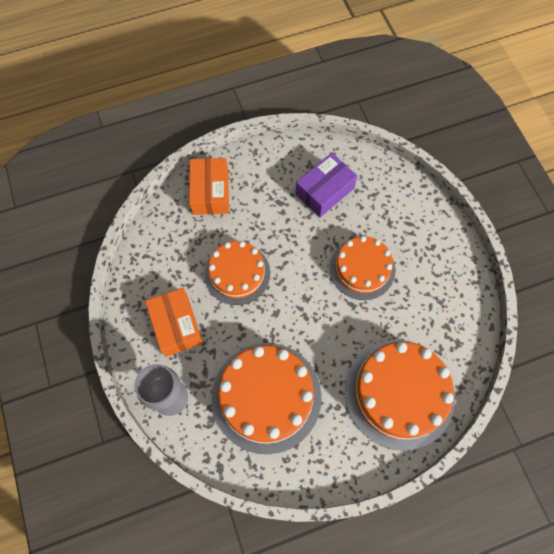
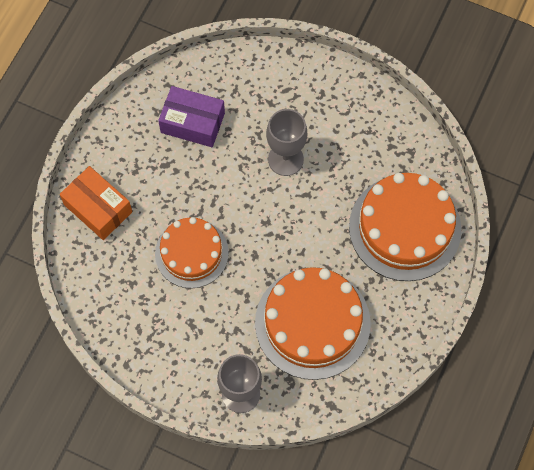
camera: 45 degrees left, 0 degrees up
orange box [145,288,203,357] -> none
purple box [295,153,357,217] -> purple box turned 75 degrees counterclockwise [158,86,225,147]
orange cake [329,236,395,300] -> grey goblet [266,109,307,176]

